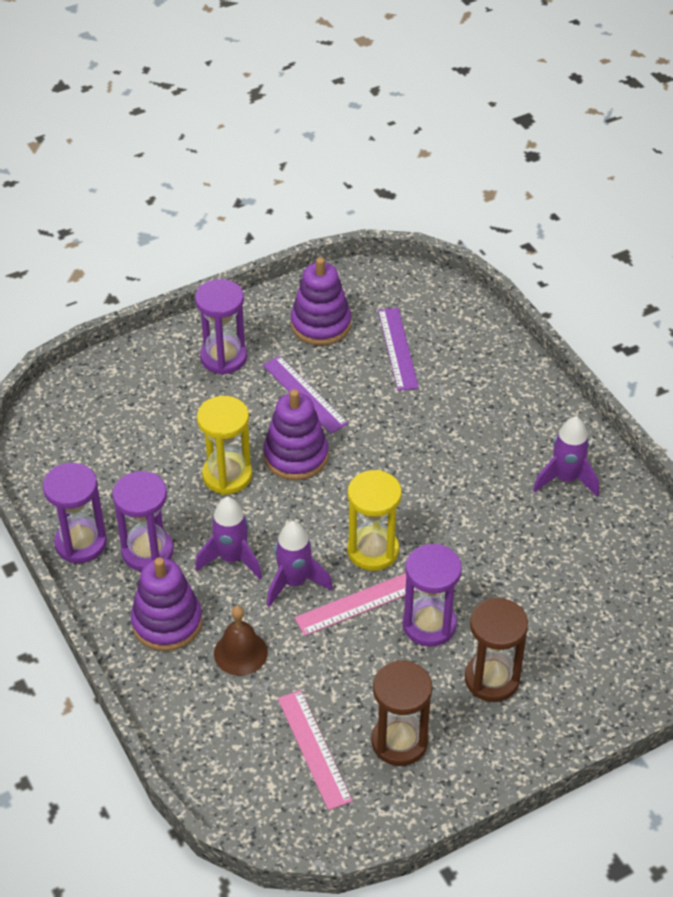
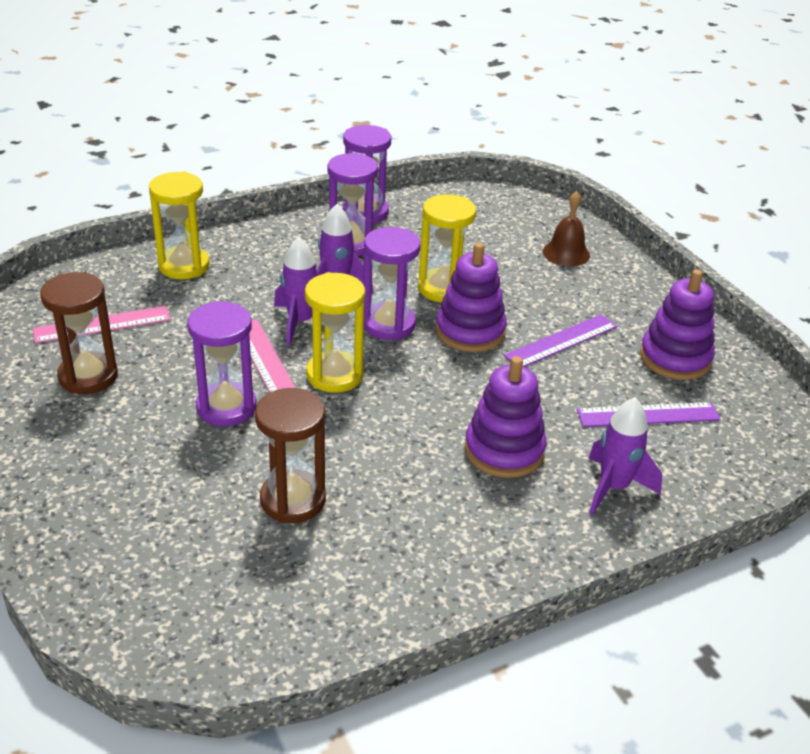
camera: 90 degrees right, 10 degrees down
purple stacking toy [131,557,202,651] -> purple stacking toy moved to [465,356,546,478]
purple hourglass [195,279,247,375] -> purple hourglass moved to [363,227,421,340]
brown bell [214,606,268,676] -> brown bell moved to [543,191,590,267]
brown hourglass [465,598,528,702] -> brown hourglass moved to [255,388,326,523]
purple rocket [533,416,599,497] -> purple rocket moved to [589,397,662,515]
none -> yellow hourglass [149,171,210,279]

